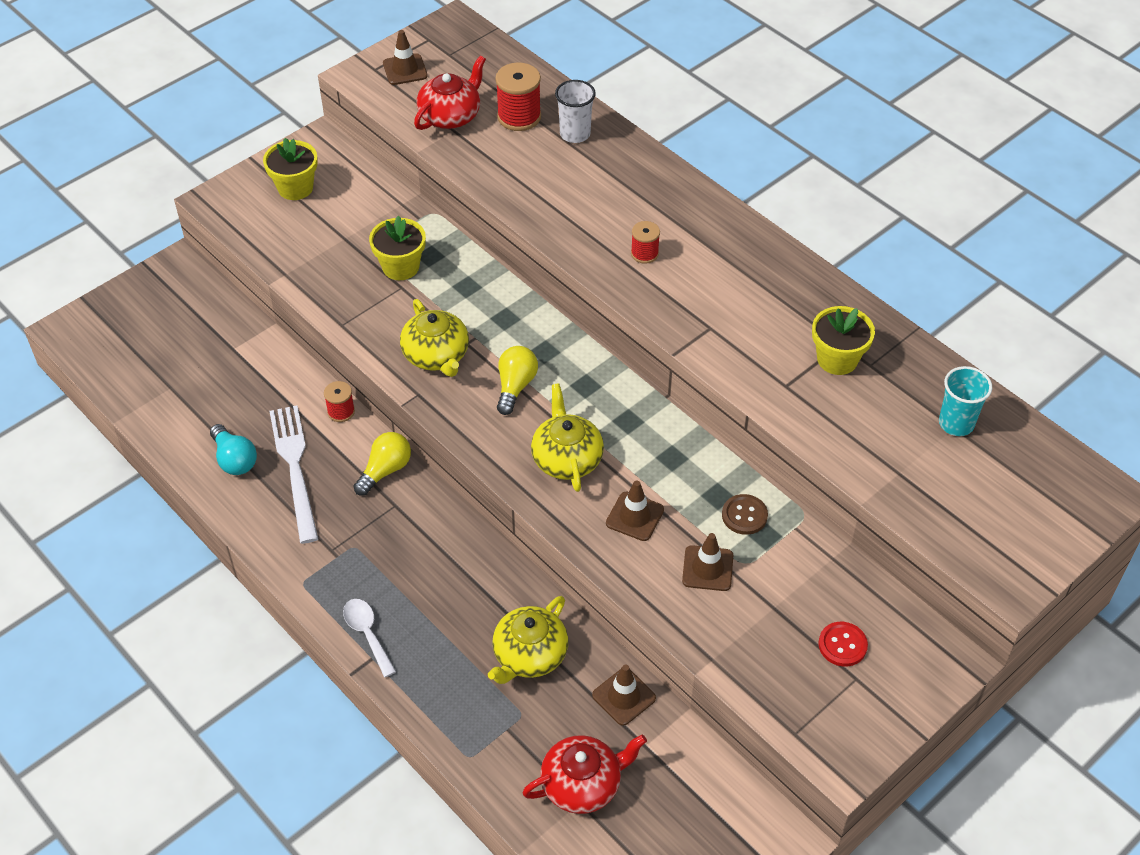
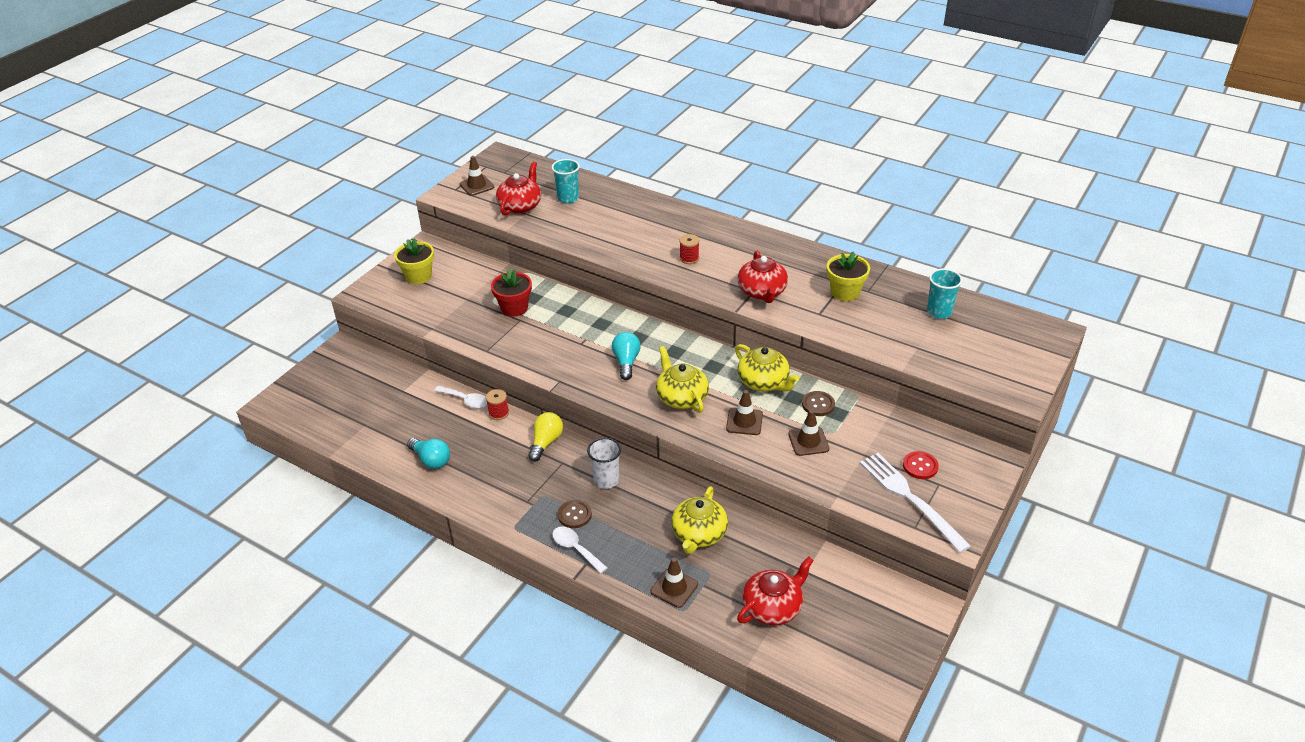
camera: 15 degrees left, 10 degrees down
white fork [270,405,318,544] -> white fork moved to [860,453,971,553]
yellow flower pot [369,216,426,280] -> red flower pot [491,269,532,317]
yellow teapot [400,299,469,377] -> yellow teapot moved to [735,344,799,391]
red spool [495,62,541,131] -> turquoise cup [552,159,580,203]
yellow light bulb [497,346,538,415] -> turquoise light bulb [612,332,641,380]
white cup [555,80,596,143] -> white cup moved to [587,438,621,489]
brown traffic cone [592,664,656,726] -> brown traffic cone moved to [651,558,698,608]
none -> white spoon [434,386,487,408]
none -> brown button [558,500,592,528]
none -> red teapot [738,251,788,303]

